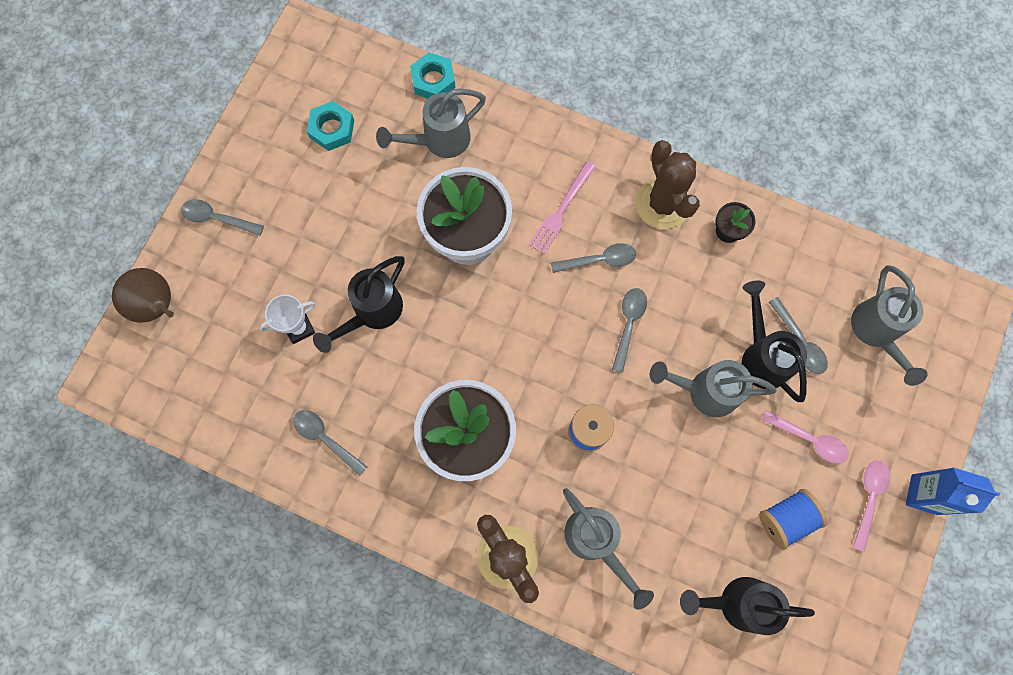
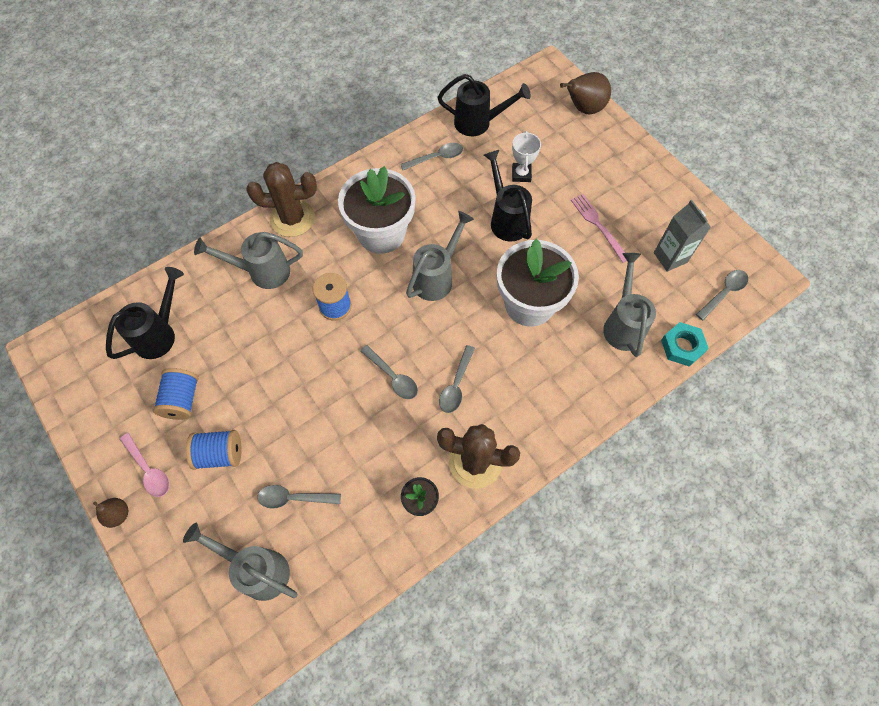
camera: 120 degrees right, 10 degrees down
grey spoon [181,199,264,236] -> grey spoon moved to [696,270,748,320]
turquoise nut [307,101,354,151] -> grey carton [654,200,711,272]
pink fork [529,161,596,254] -> pink fork moved to [571,194,627,263]
grey watering can [650,360,777,417] -> grey watering can moved to [406,211,474,301]
black watering can [742,281,807,402] -> black watering can moved to [438,74,531,136]
pink spoon [761,410,849,464] -> blue spool [186,430,242,470]
blue carton [906,467,1000,515] -> brown pear [93,498,128,528]

